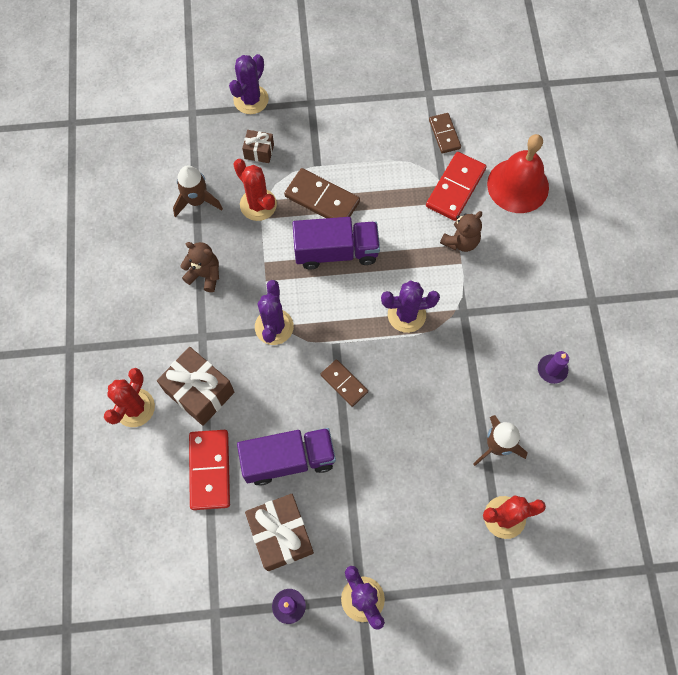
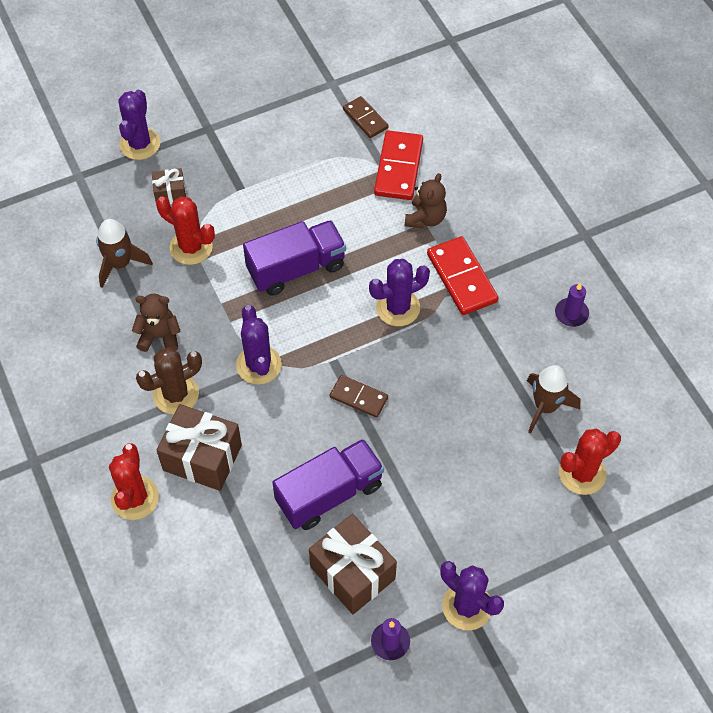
camera: 20 degrees left, 10 degrees down
red domino [189,430,230,510] -> red domino moved to [427,236,499,315]
brown domino [284,168,360,218] -> none
red bell [487,134,549,213] -> none
none -> brown cactus [136,347,202,414]

